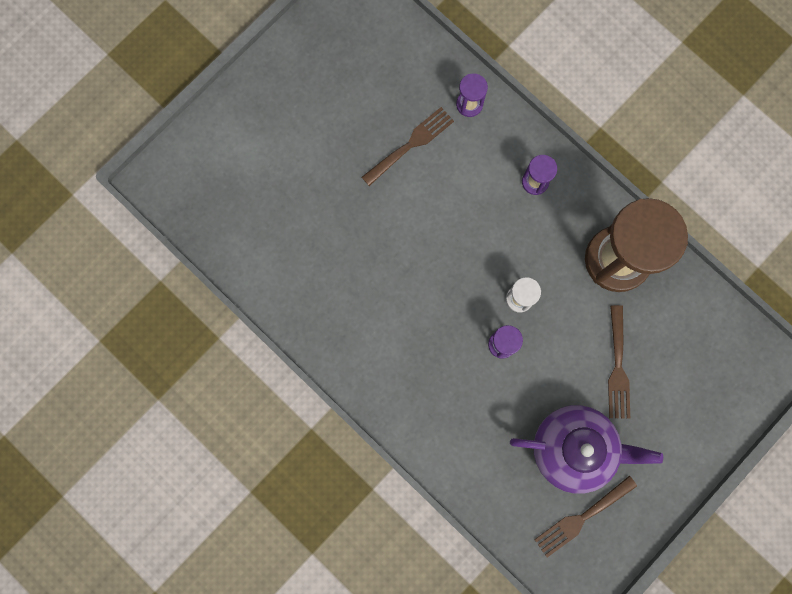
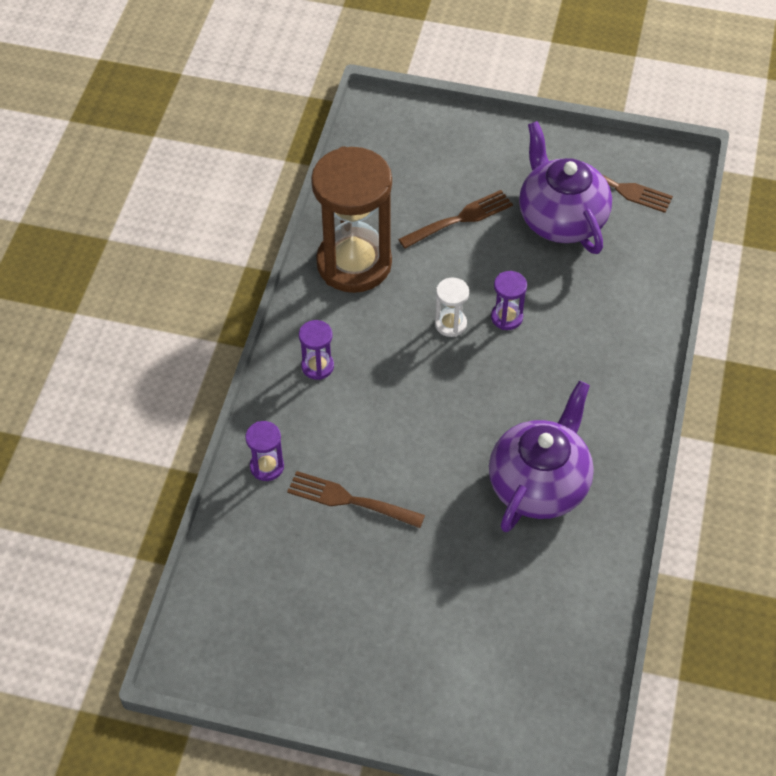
camera: 120 degrees left, 25 degrees down
none -> purple teapot [489,381,594,532]

